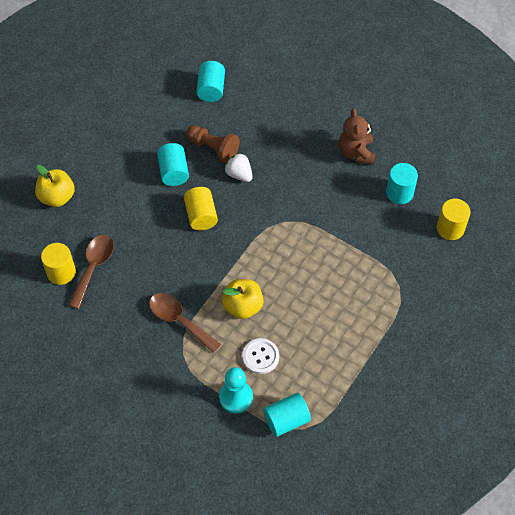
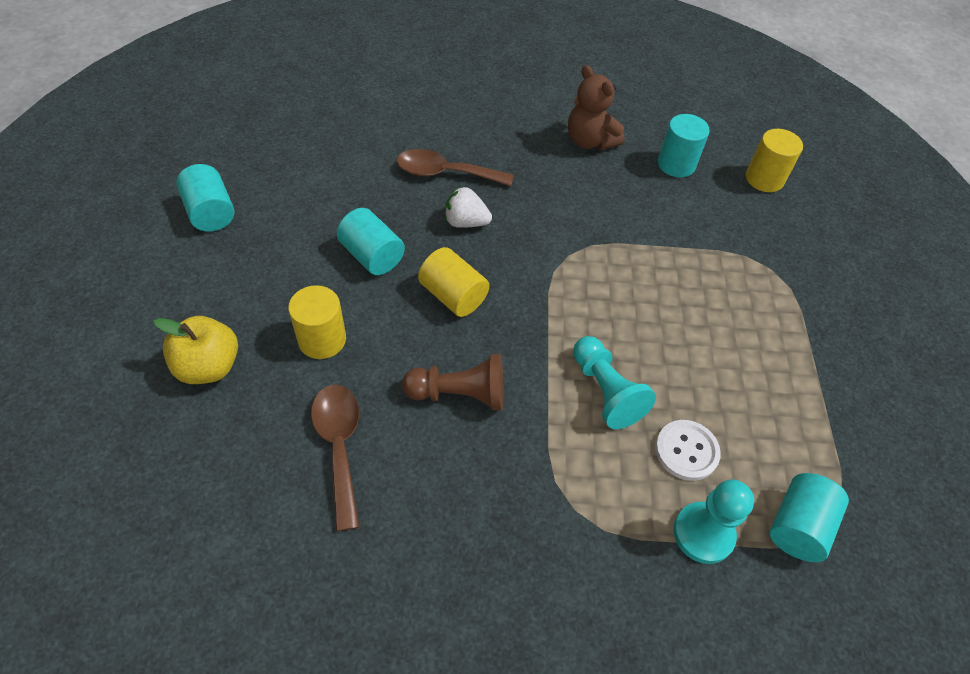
camera: 35 degrees left, 5 degrees down
yellow cylinder [41,243,76,285] -> yellow cylinder moved to [288,285,346,359]
brown spoon [149,293,221,353] -> brown spoon moved to [397,149,514,186]
brown pawn [186,125,239,163] -> brown pawn moved to [402,354,503,410]
turquoise cylinder [196,61,225,102] -> turquoise cylinder moved to [176,164,234,232]
yellow apple [222,279,264,319] -> turquoise pawn [573,336,656,429]

